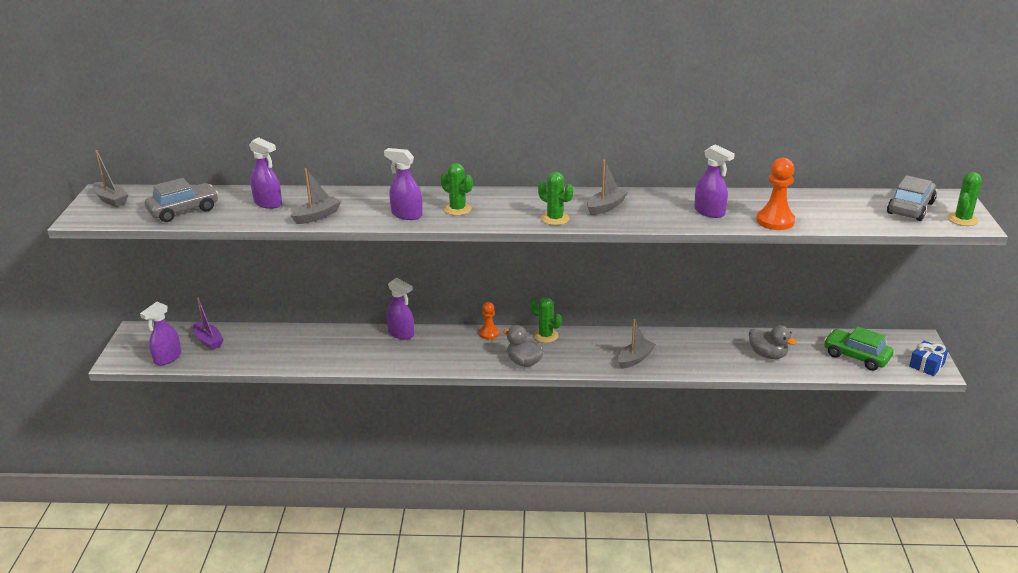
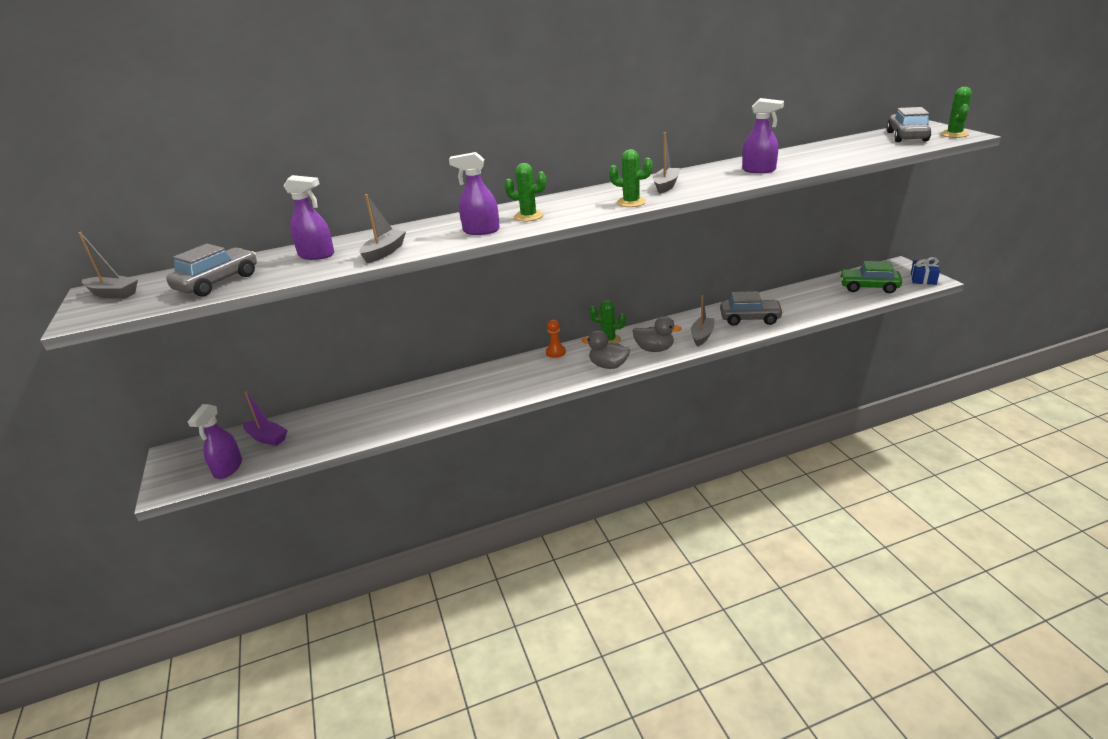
camera: 20 degrees left, 0 degrees up
purple spray bottle [386,278,414,340] -> none
grey duck [749,325,797,359] -> grey duck moved to [632,316,682,352]
orange pawn [756,158,795,230] -> none
none -> grey car [720,291,784,326]

